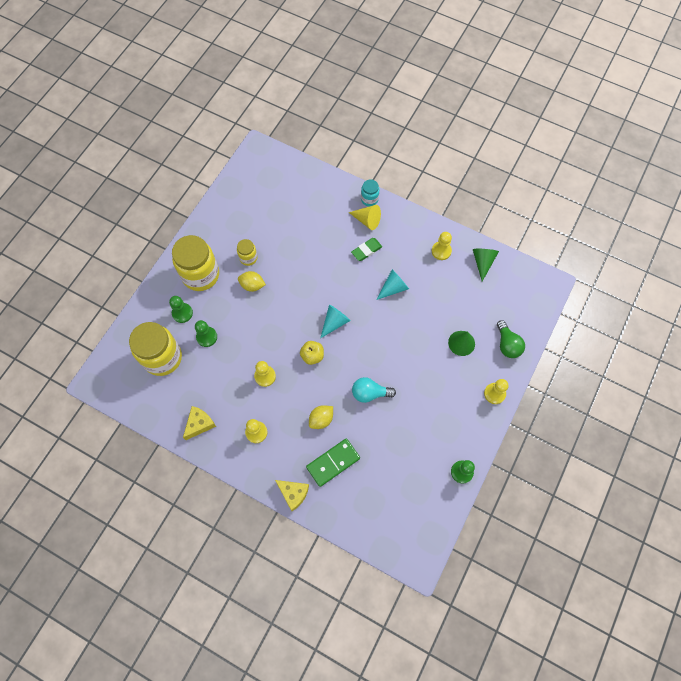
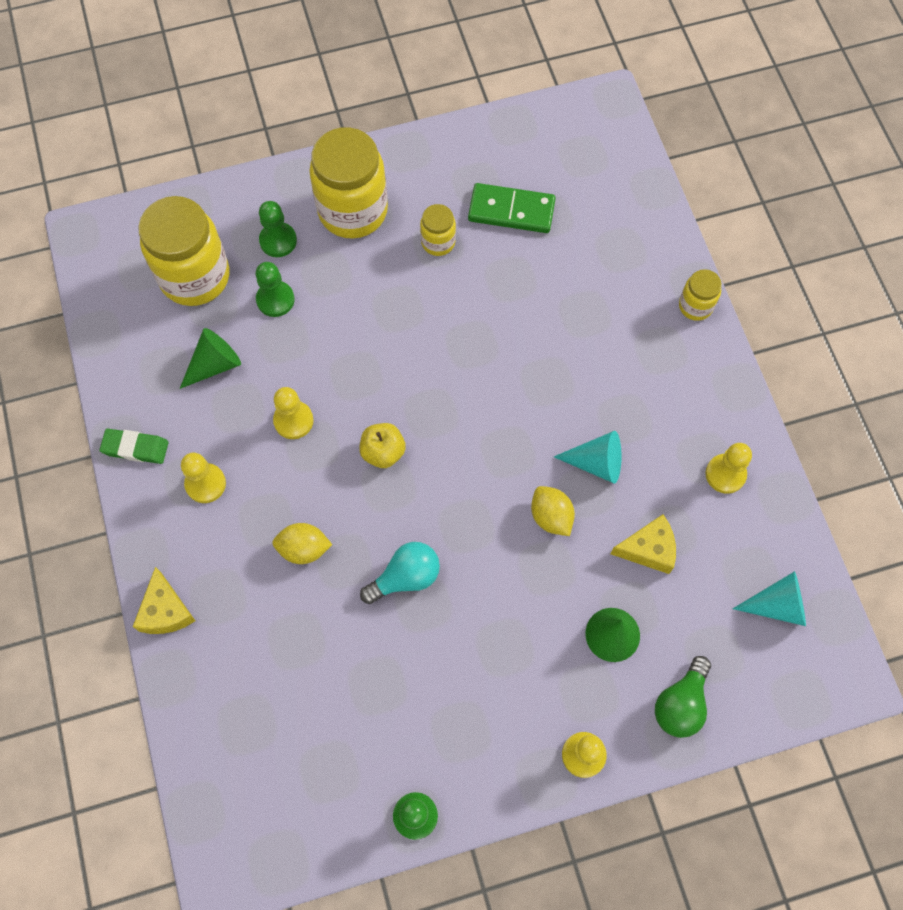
camera: 45 degrees right, 0 degrees up
yellow cheese [183,406,216,440] -> yellow cheese moved to [611,515,676,574]
yellow lemon [238,271,266,292] -> yellow lemon moved to [531,486,575,536]
green domino [306,439,360,487] -> green domino moved to [468,183,556,233]
turquoise cone [320,304,351,339] -> turquoise cone moved to [733,571,806,626]
yellow cone [349,205,381,230] -> none
green eraser [351,238,382,261] -> green eraser moved to [100,429,169,464]
turquoise light bulb [352,377,396,403] -> turquoise light bulb turned 105 degrees clockwise [360,542,440,604]
turquoise jar [361,179,380,206] -> yellow jar [679,269,722,321]
green cone [473,249,499,281] -> green cone moved to [180,328,241,389]

